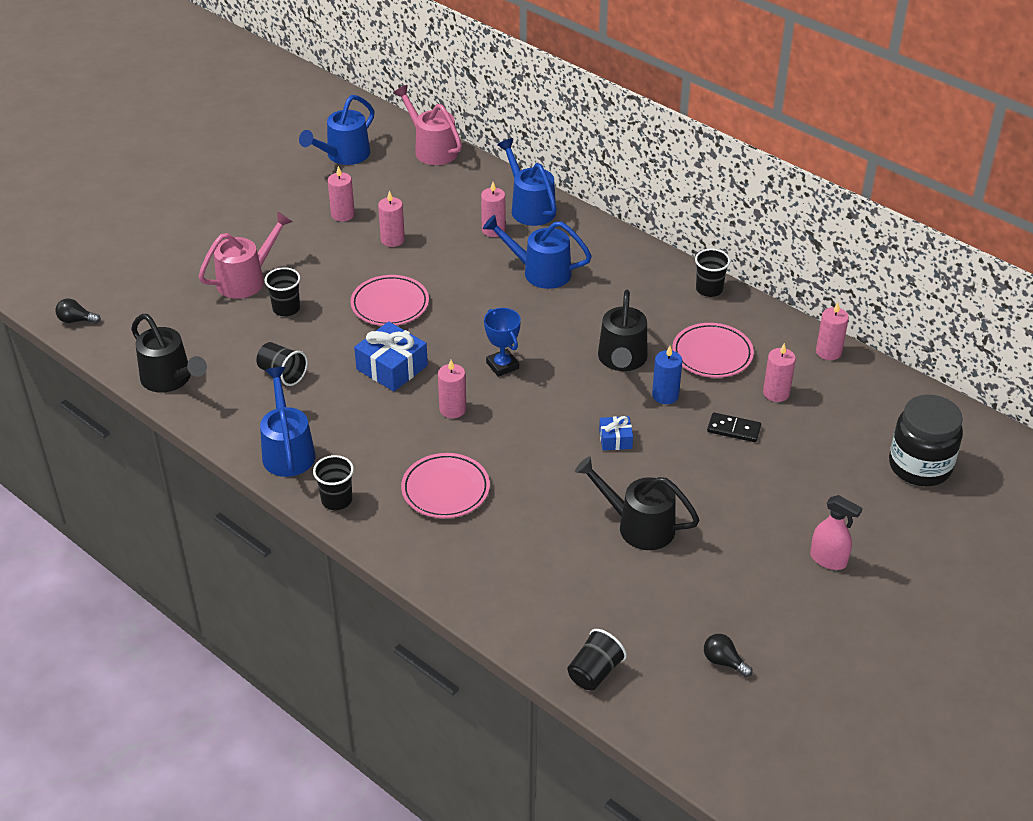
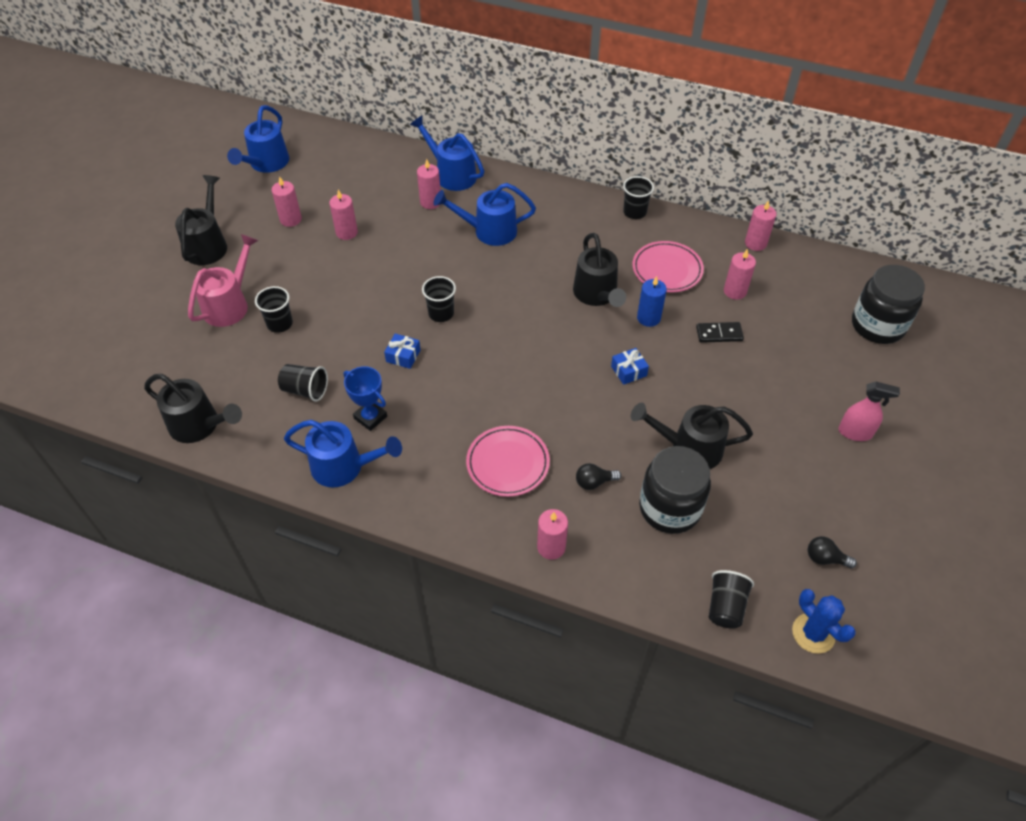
camera: 20 degrees left, 10 degrees up
black light bulb [55,298,101,323] -> black light bulb moved to [576,463,621,490]
blue watering can [260,367,315,477] -> blue watering can turned 135 degrees clockwise [284,420,402,487]
black cup [313,455,354,510] -> black cup moved to [422,276,456,322]
pink plate [350,275,429,326] -> none
blue gift [354,322,428,391] -> blue gift [384,334,420,369], size x0.55
pink watering can [393,85,462,165] -> none
pink candle [438,360,466,418] -> pink candle moved to [537,509,568,560]
blue trophy [484,308,521,377] -> blue trophy moved to [343,366,387,431]
none -> black watering can [175,175,227,265]
none -> black jar [639,446,711,534]
none -> blue cactus [792,589,856,654]

